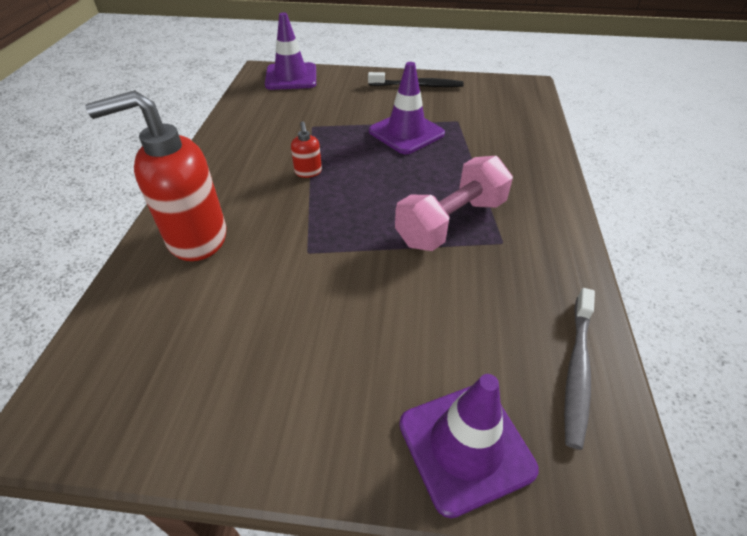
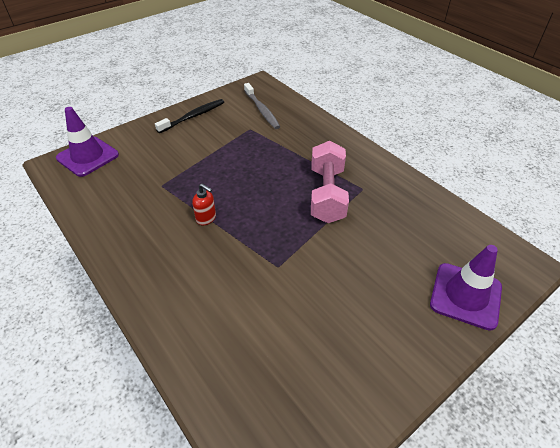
camera: 45 degrees left, 0 degrees up
red soap dispenser [85,90,226,261] -> none
purple traffic cone [369,62,445,154] -> none
grey toothbrush [564,288,595,450] -> grey toothbrush moved to [244,83,280,129]

